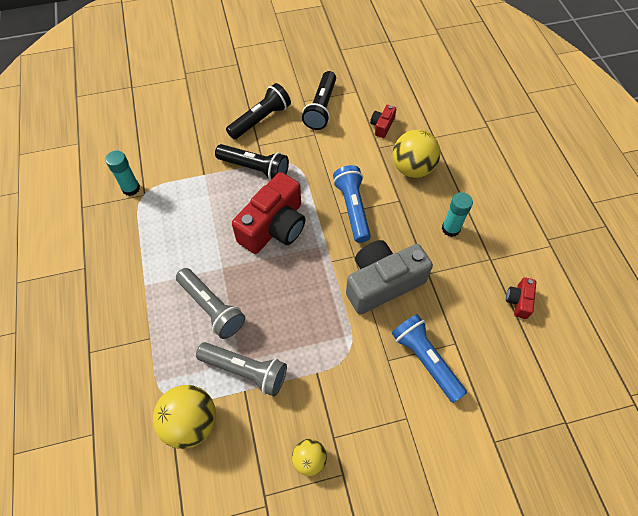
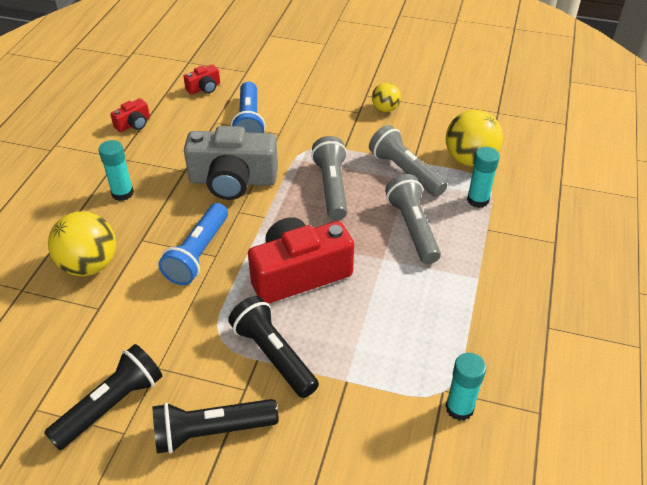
camera: 150 degrees left, 15 degrees down
red camera [370,105,396,138] -> red camera moved to [184,64,220,95]
none -> grey flashlight [311,136,347,220]
none -> turquoise glue stick [467,147,500,208]

